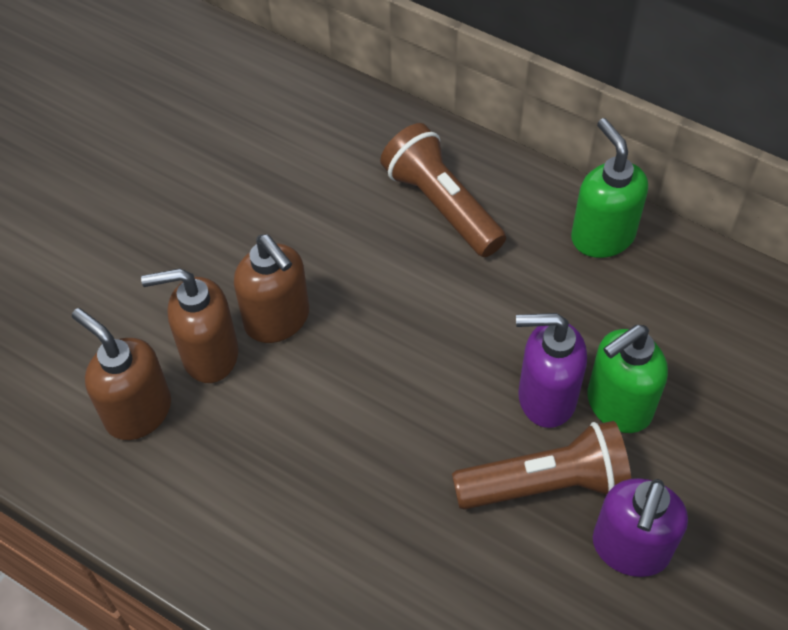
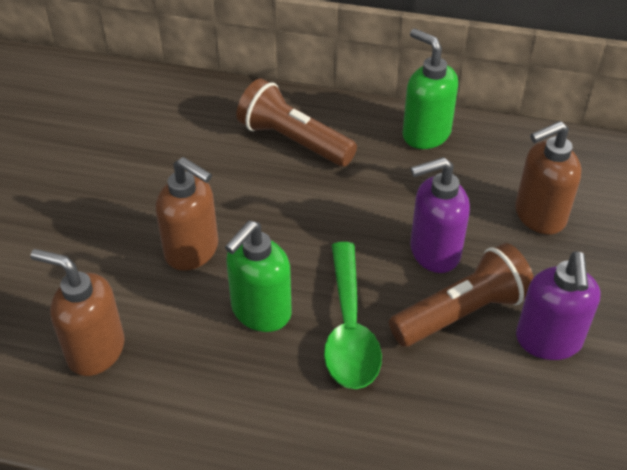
camera: 20 degrees left, 10 degrees down
brown soap dispenser [141,268,238,383] -> brown soap dispenser moved to [515,121,581,235]
green soap dispenser [587,325,668,433] -> green soap dispenser moved to [225,221,292,332]
none -> green spoon [324,242,382,389]

